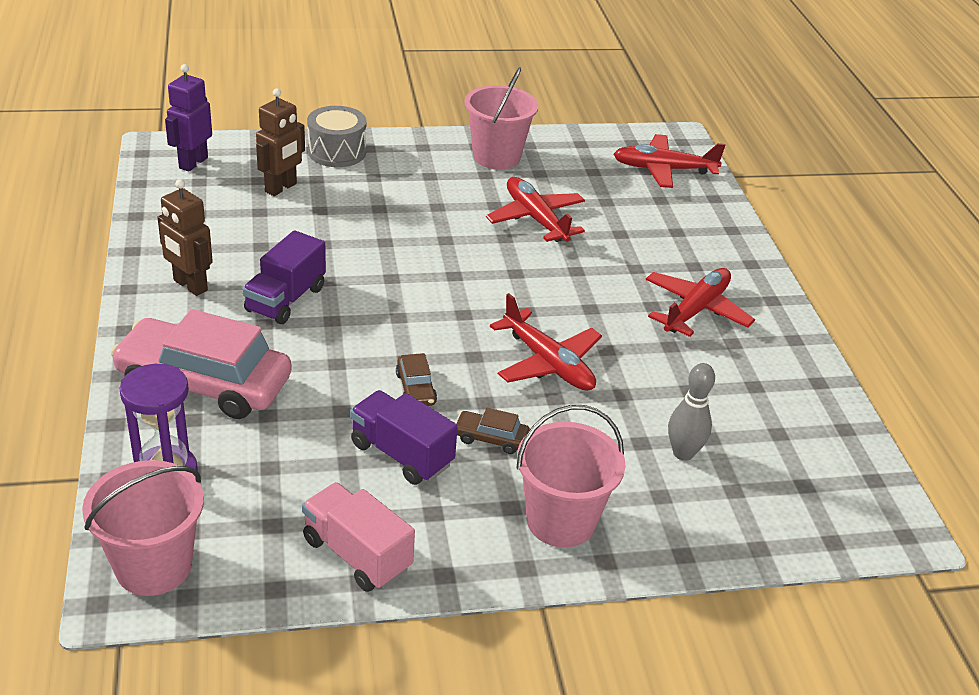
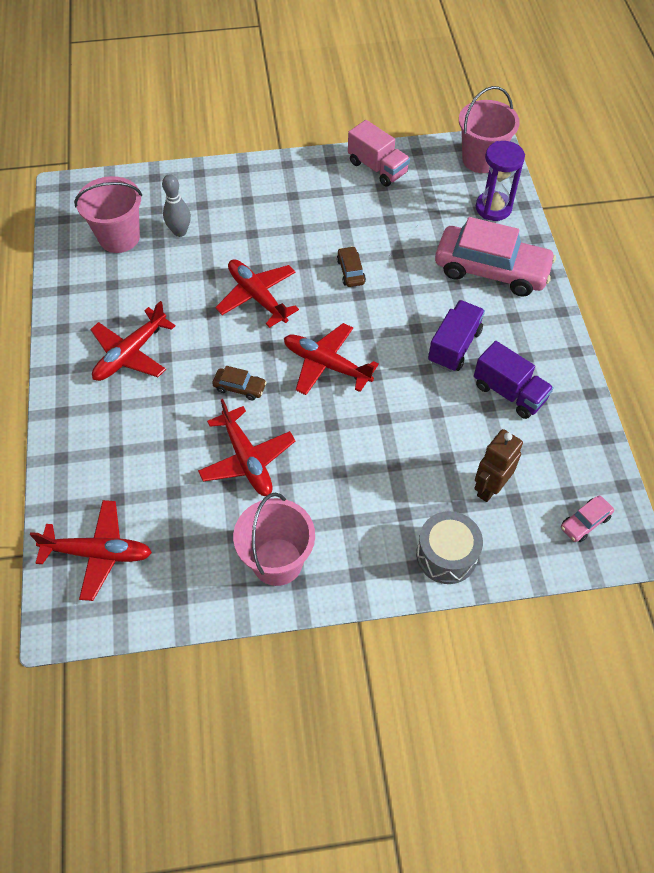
camera: 175 degrees left, 20 degrees up
brown robot [157,179,213,296] -> none
purple robot [165,64,212,172] -> pink car [561,496,614,542]
purple truck [350,390,458,485] -> purple truck moved to [474,341,554,419]
brown car [456,408,530,454] -> brown car moved to [212,366,267,400]
pink bucket [516,405,625,548] -> pink bucket moved to [74,176,142,253]
none -> red plane [284,323,379,395]

